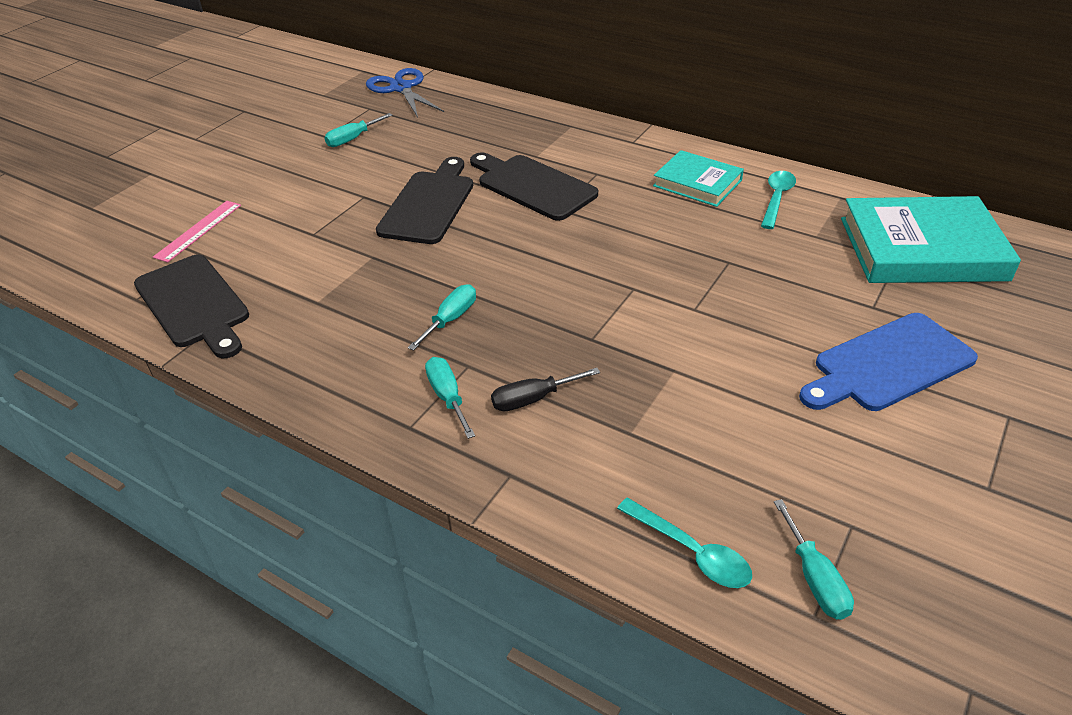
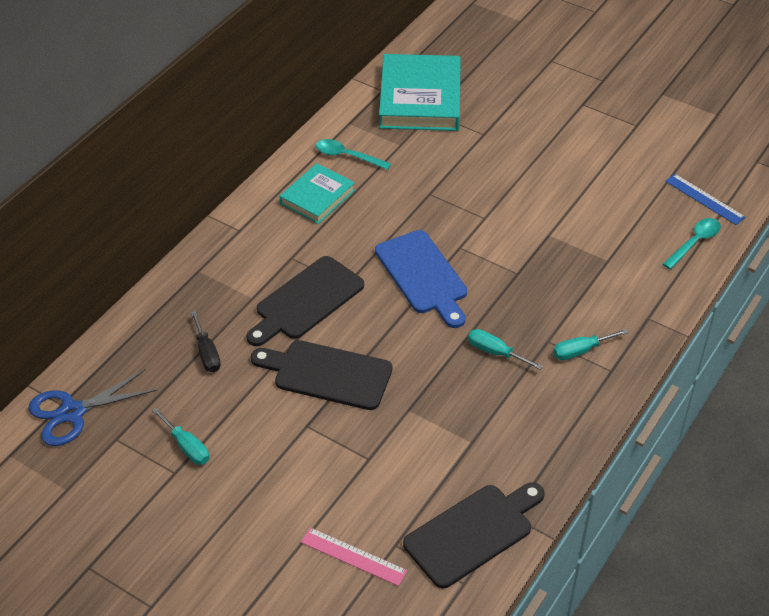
camera: 90 degrees left, 5 degrees up
black screwdriver [491,368,600,411] -> black screwdriver moved to [191,311,221,372]
turquoise screwdriver [774,499,854,620] -> blue ruler [665,174,746,225]
blue cutting board [799,313,978,411] -> blue cutting board moved to [375,230,467,328]

